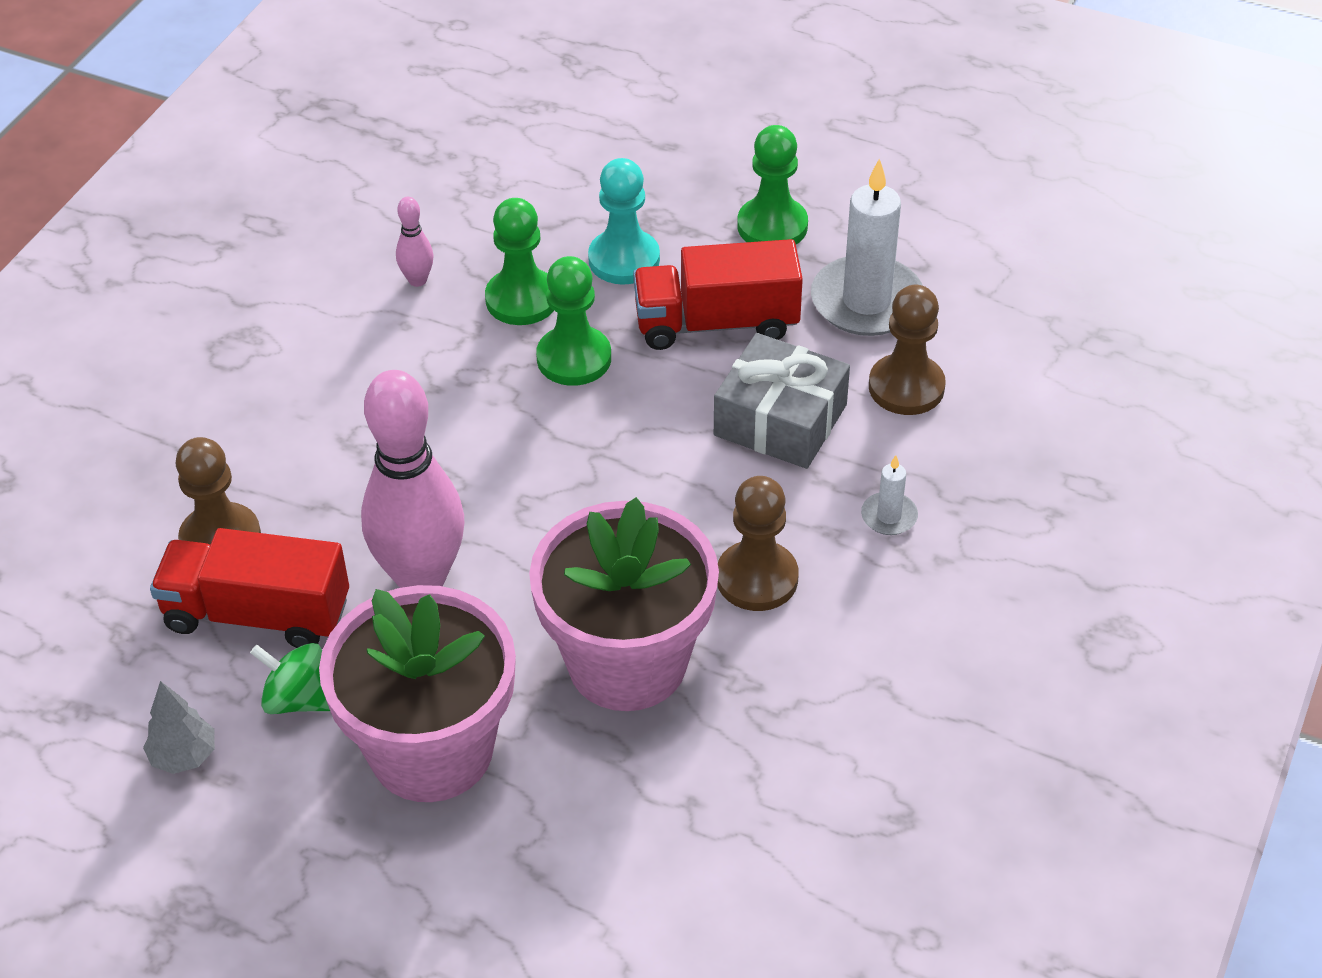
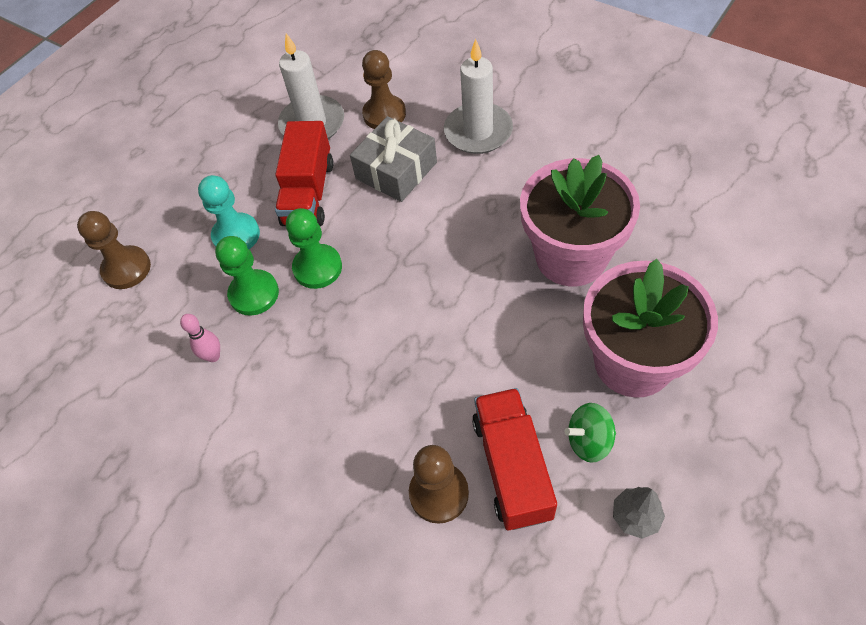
camera: 75 degrees left, 10 degrees up
red truck [150,528,349,648] -> red truck turned 150 degrees clockwise [472,388,557,530]
green spinning top [250,643,330,714] -> green spinning top turned 45 degrees clockwise [564,403,616,463]
pink bowling pin [361,370,464,588] -> none
brown pawn [717,476,799,611] -> brown pawn moved to [77,211,151,289]
green pawn [737,125,808,244] -> none
white candle [861,455,918,535] -> white candle [444,39,513,154], size x2.19

